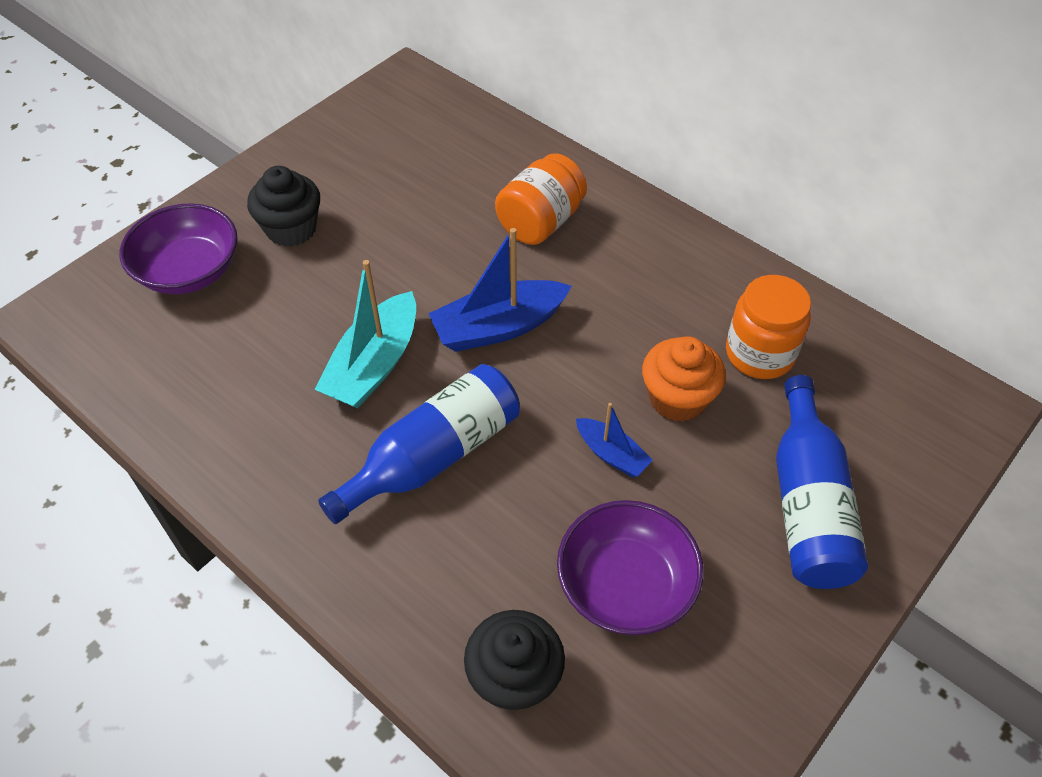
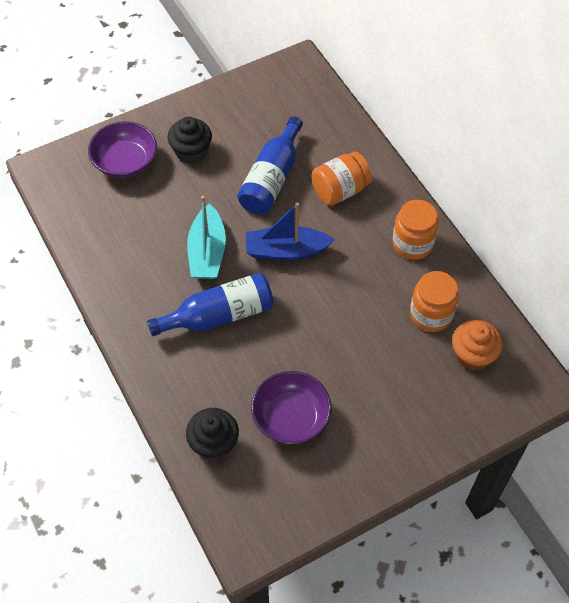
camera: 20 degrees right, 5 degrees up
turquoise boat [314,260,416,408] -> turquoise boat turned 45 degrees counterclockwise [187,196,226,279]
blue boat [576,403,653,477] -> none
orange cupcake [642,336,726,422] -> orange cupcake moved to [452,320,503,371]
blue bottle [776,375,868,589] -> blue bottle moved to [237,117,303,214]
none -> orange jar [392,200,439,260]

